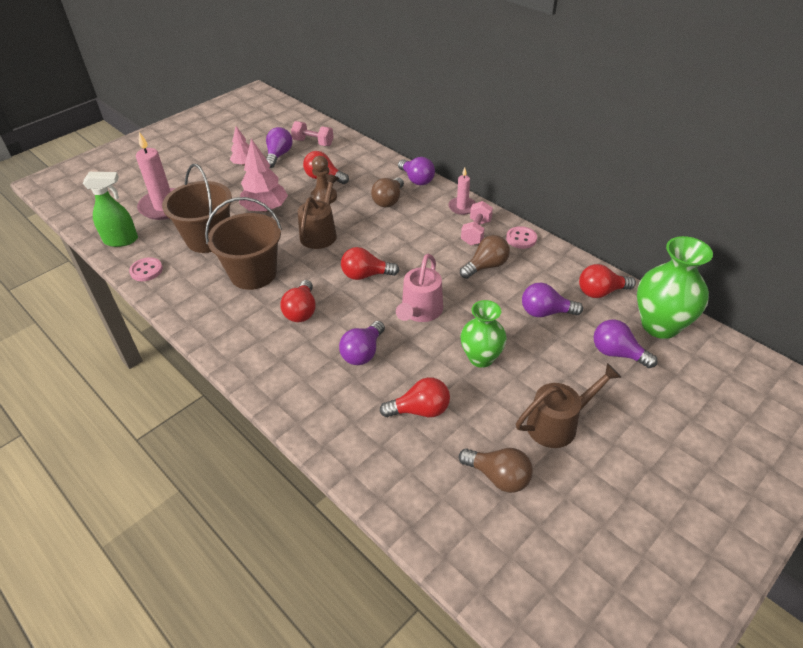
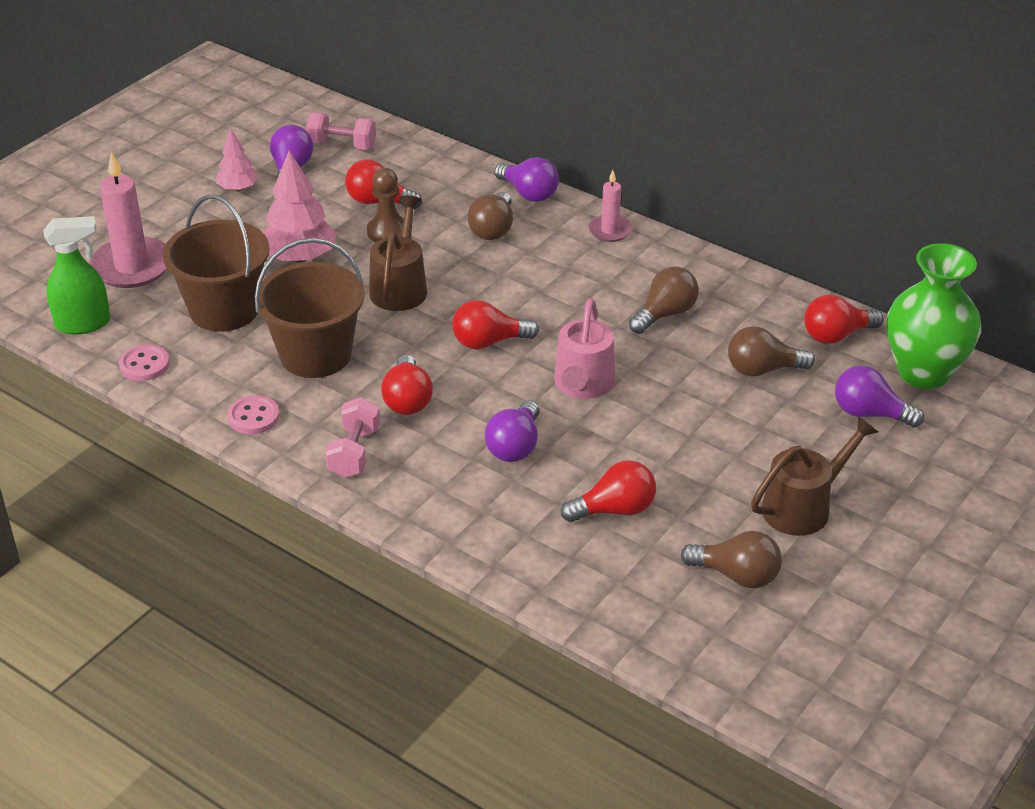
camera: 10 degrees left, 5 degrees down
pink dumbbell [461,201,493,245] -> pink dumbbell moved to [325,397,380,478]
green vase [461,300,507,368] -> none
pink button [506,226,537,249] -> pink button moved to [227,396,279,434]
purple light bulb [522,283,583,317] -> brown light bulb [728,326,815,377]

